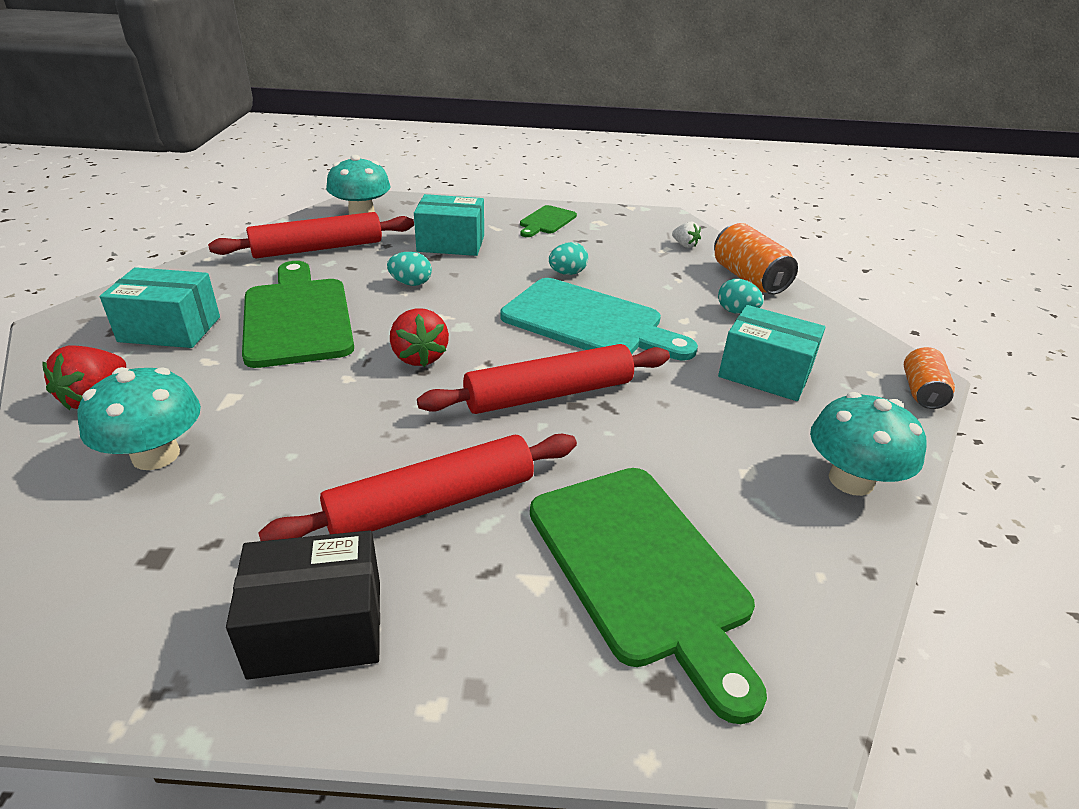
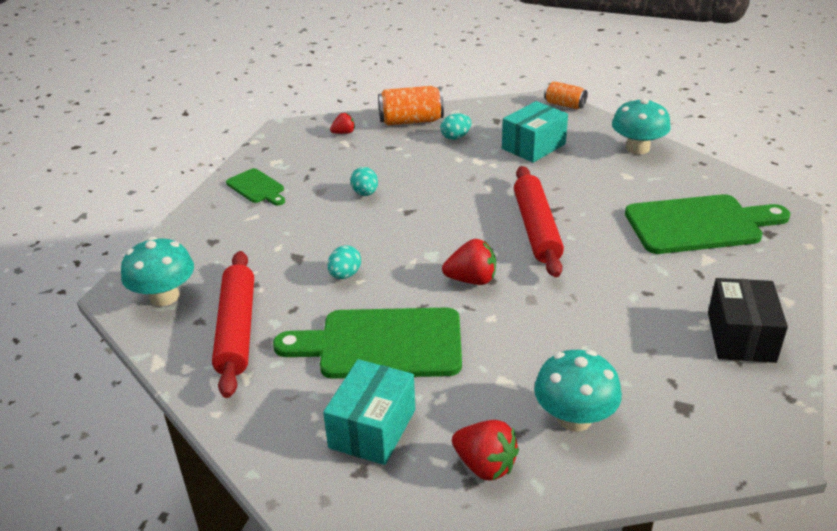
camera: 70 degrees left, 0 degrees up
red rolling pin [258,434,577,541] -> none
turquoise box [414,194,484,256] -> none
turquoise cutting board [500,278,698,360] -> none
white strawberry [672,222,701,248] -> red strawberry [330,113,355,134]

